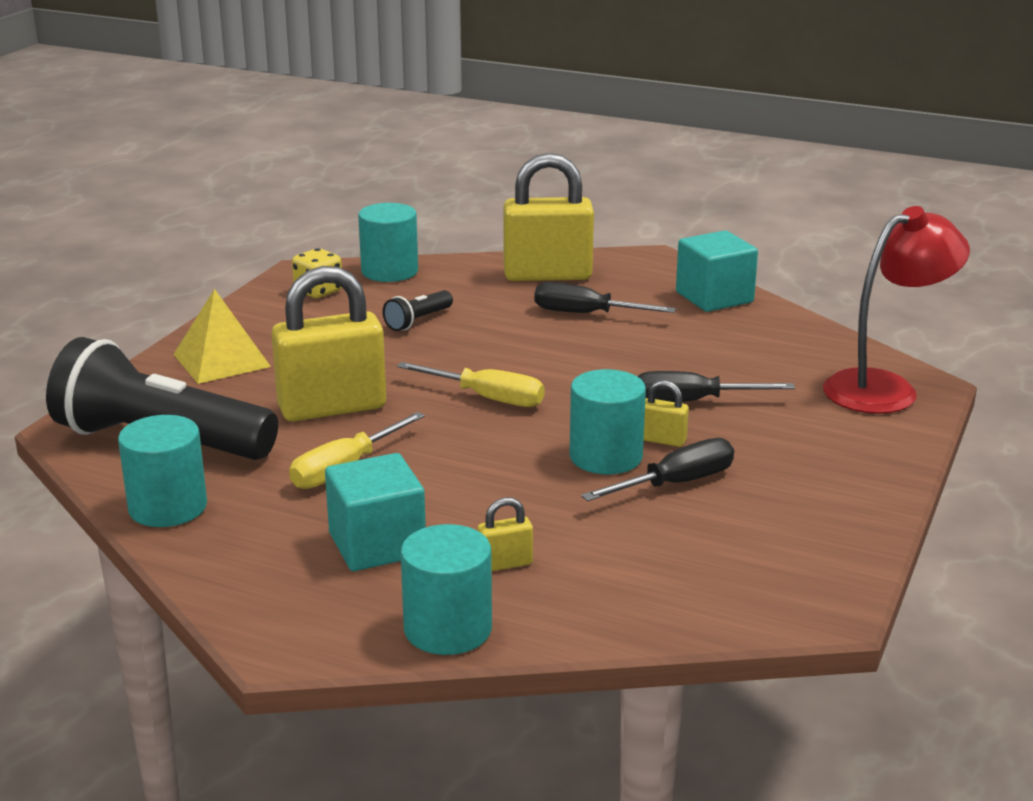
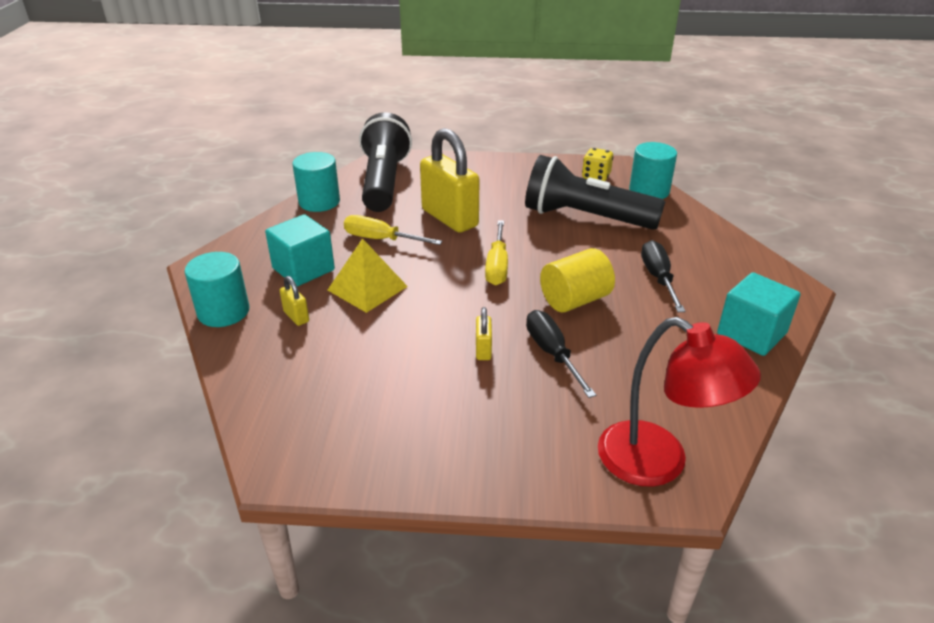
camera: 70 degrees right, 10 degrees up
yellow pyramid [174,289,271,384] -> yellow pyramid moved to [328,238,408,313]
black flashlight [383,290,453,331] -> black flashlight [525,155,665,230], size x2.41
yellow padlock [503,153,594,281] -> none
turquoise cylinder [570,369,646,474] -> none
black screwdriver [581,438,734,501] -> none
none -> yellow cylinder [540,248,615,313]

